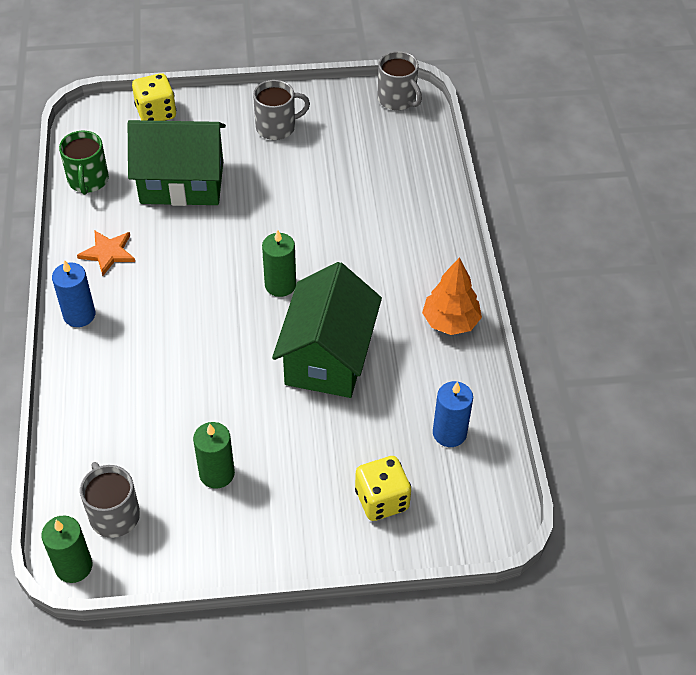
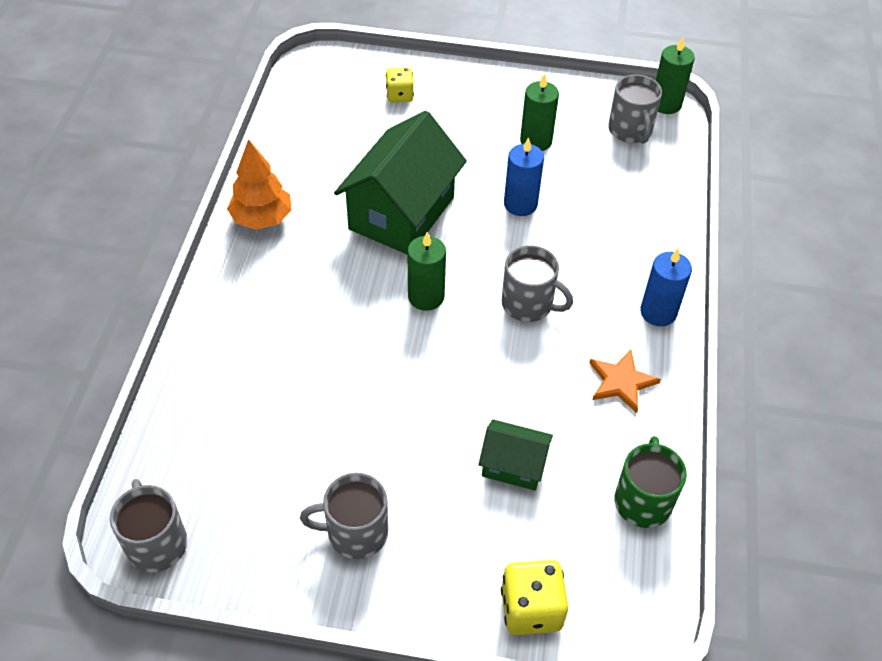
camera: 165 degrees left, 0 degrees up
green house [128,120,226,206] -> green house [478,419,553,491], size x0.51
yellow dice [355,456,411,521] -> yellow dice [386,68,414,102], size x0.66
blue candle [433,381,473,447] -> blue candle moved to [504,137,544,216]
none -> grey mug [502,245,573,322]

